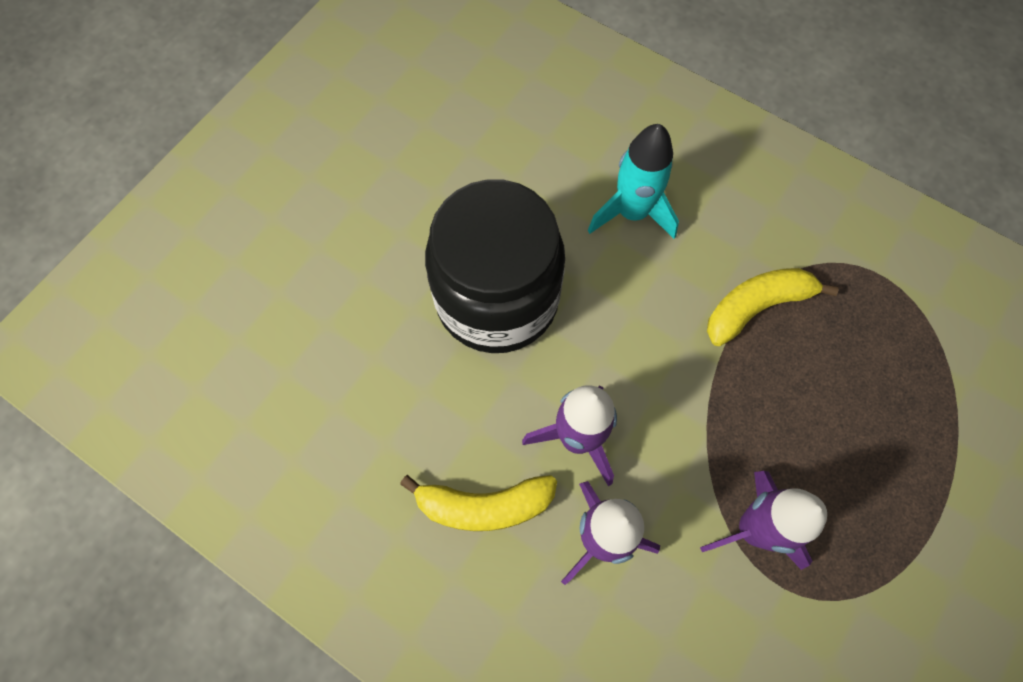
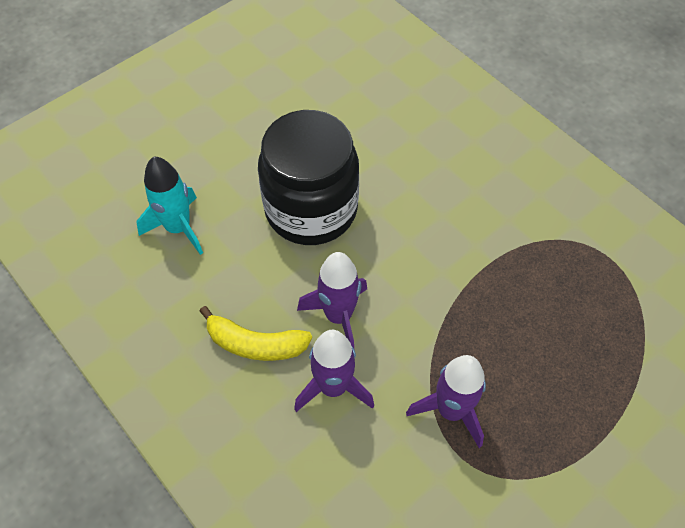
camera: 15 degrees right, 10 degrees down
turquoise rocket [588,124,679,239] -> turquoise rocket moved to [137,157,203,255]
yellow banana [707,268,839,346] -> none

